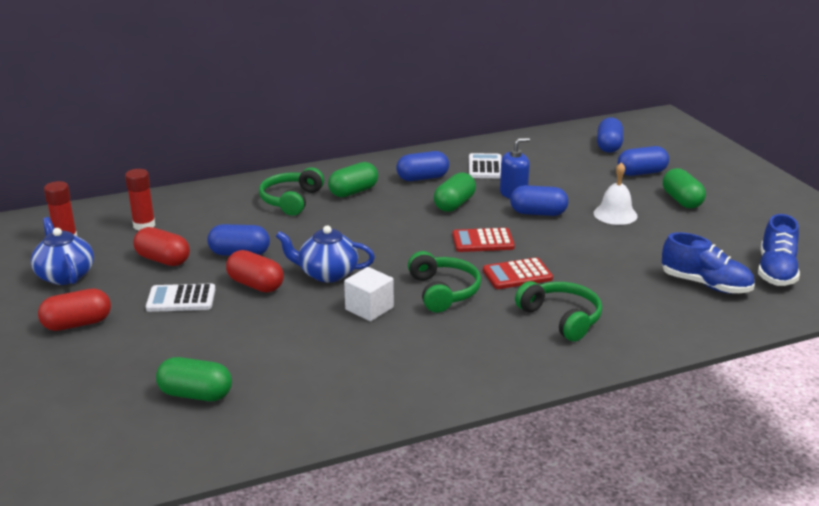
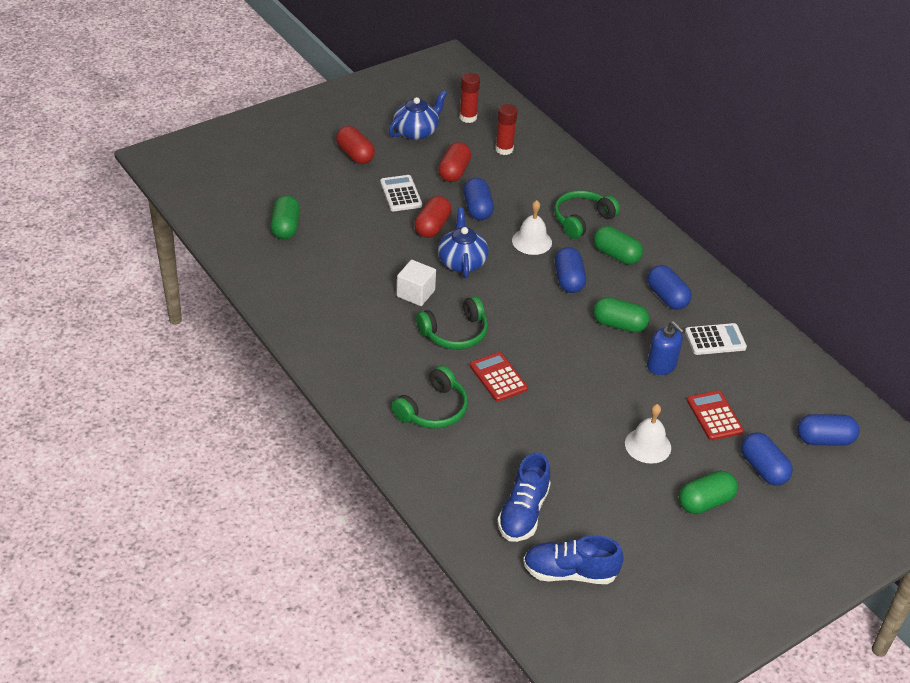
camera: 75 degrees right, 15 degrees up
green headphones [259,167,324,216] -> green headphones turned 45 degrees counterclockwise [554,190,620,239]
red calculator [452,228,515,252] -> red calculator moved to [687,390,744,441]
blue capsule [510,185,568,216] -> blue capsule moved to [555,247,586,293]
none -> white bell [512,200,552,255]

